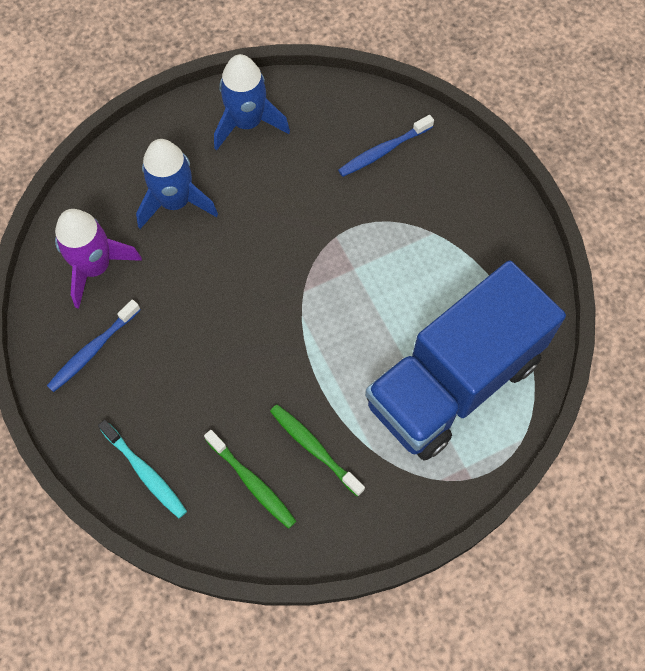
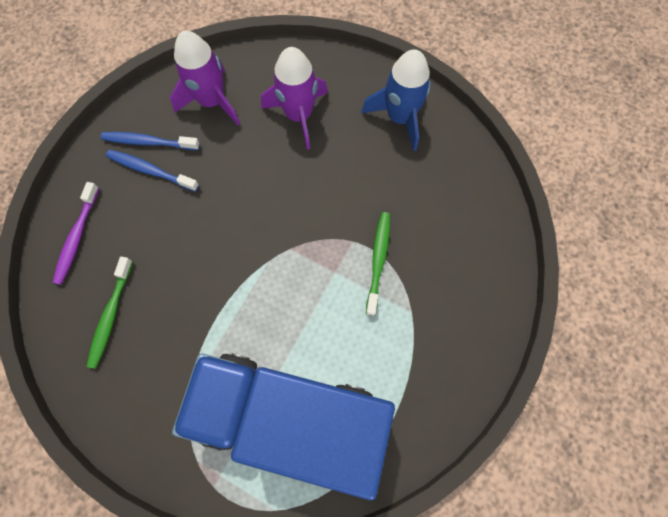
camera: 55 degrees right, 5 degrees up
turquoise toothbrush [98,420,187,518] -> purple toothbrush [52,182,99,285]
blue rocket [136,139,218,229] -> purple rocket [261,47,328,150]
green toothbrush [270,404,365,497] -> green toothbrush moved to [366,212,390,316]
blue toothbrush [338,115,434,177] -> blue toothbrush moved to [106,150,199,192]

